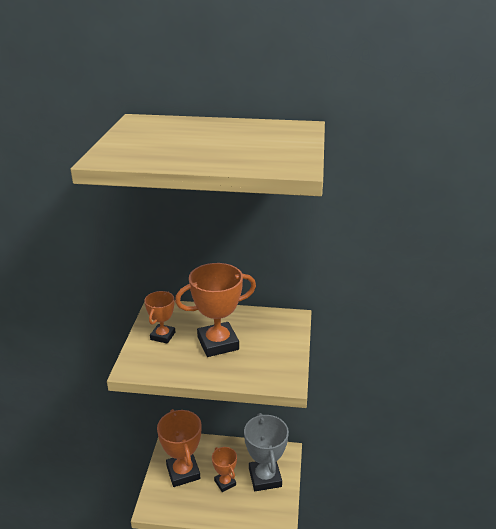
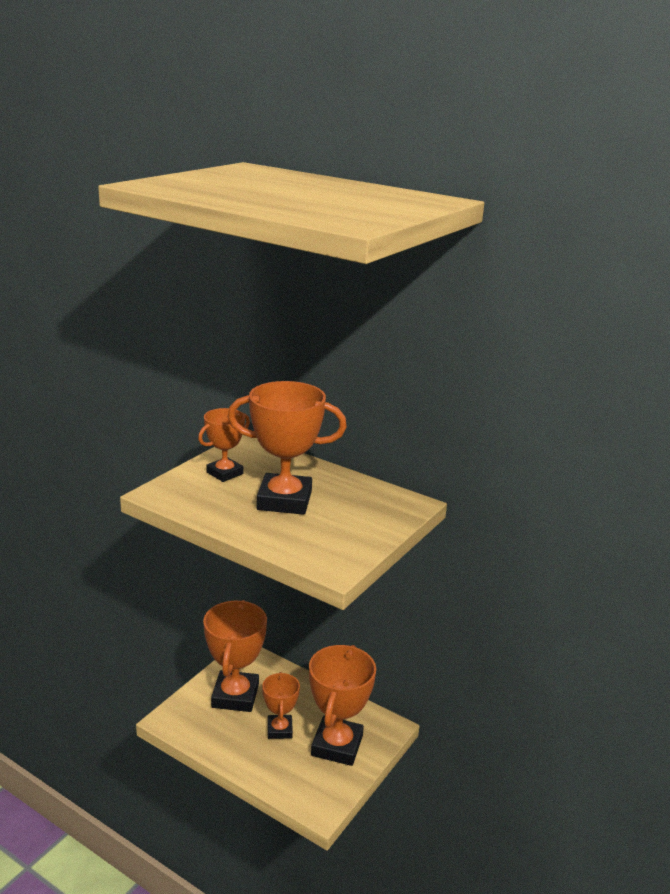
camera: 25 degrees right, 5 degrees down
grey trophy [244,413,289,491] -> orange trophy [309,645,376,766]

